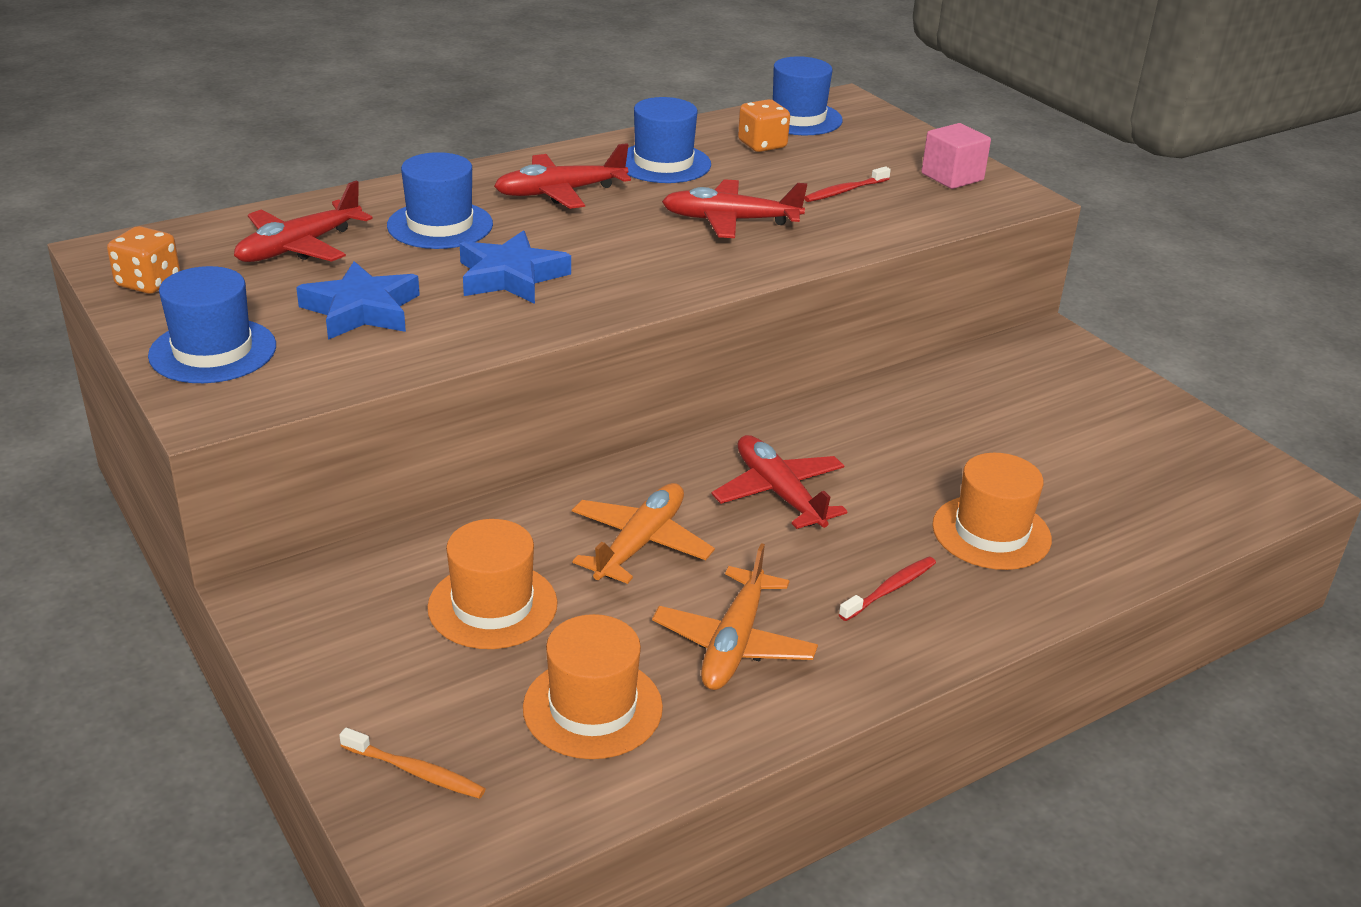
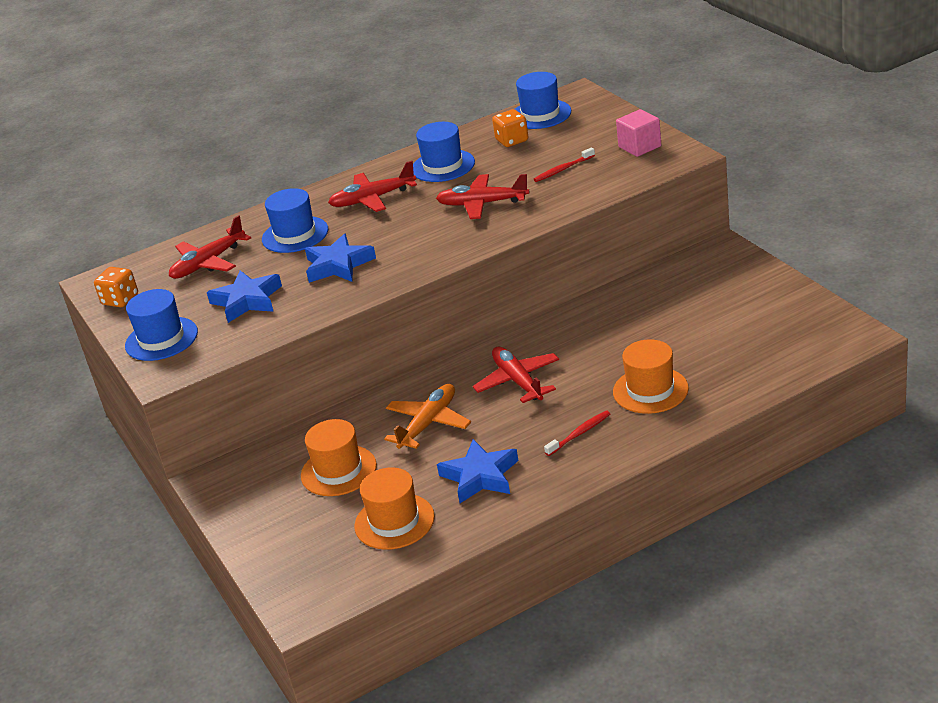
camera: 10 degrees right, 0 degrees up
orange toothbrush [339,728,486,799] -> none
orange plane [652,543,818,690] -> blue star [437,439,519,503]

